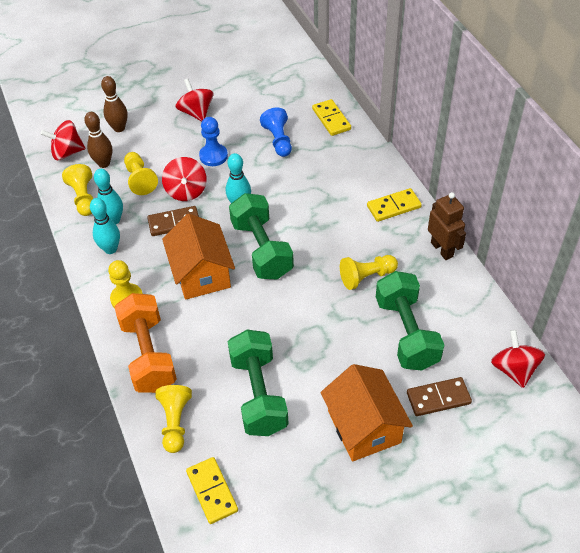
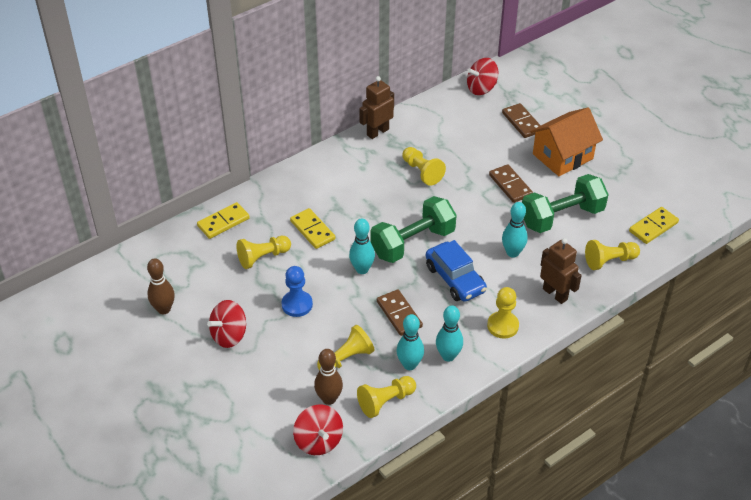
camera: 105 degrees left, 5 degrees down
brown bowling pin [101,76,128,132] -> brown bowling pin moved to [147,259,175,314]
orange dumbbell [114,293,177,393] -> brown robot [540,238,582,304]
red spinning top [162,157,207,201] -> none
orange house [162,214,235,300] -> blue car [426,240,487,302]
blue pawn [260,107,292,157] -> yellow pawn [236,236,291,269]
yellow domino [367,188,422,222] -> yellow domino moved to [290,208,335,249]
green dumbbell [376,271,444,371] -> none
none -> brown domino [489,164,533,203]
none -> turquoise bowling pin [502,202,528,258]

